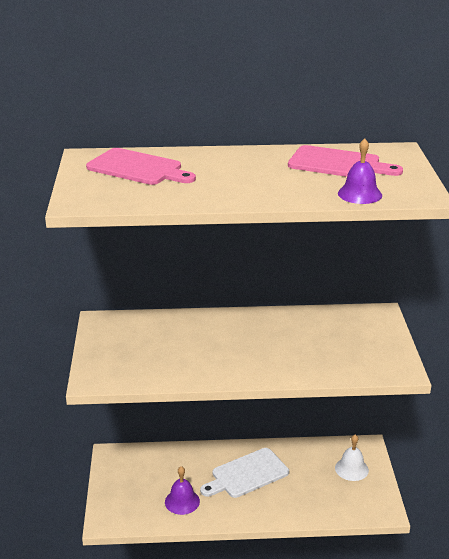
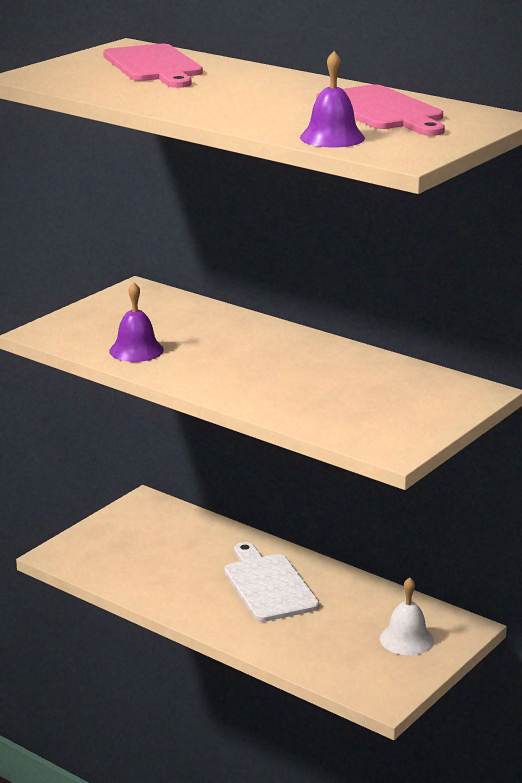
camera: 40 degrees right, 5 degrees down
purple bell [165,466,200,515] -> purple bell moved to [109,282,164,362]
white cutting board [200,448,289,498] -> white cutting board turned 60 degrees clockwise [224,542,319,622]

